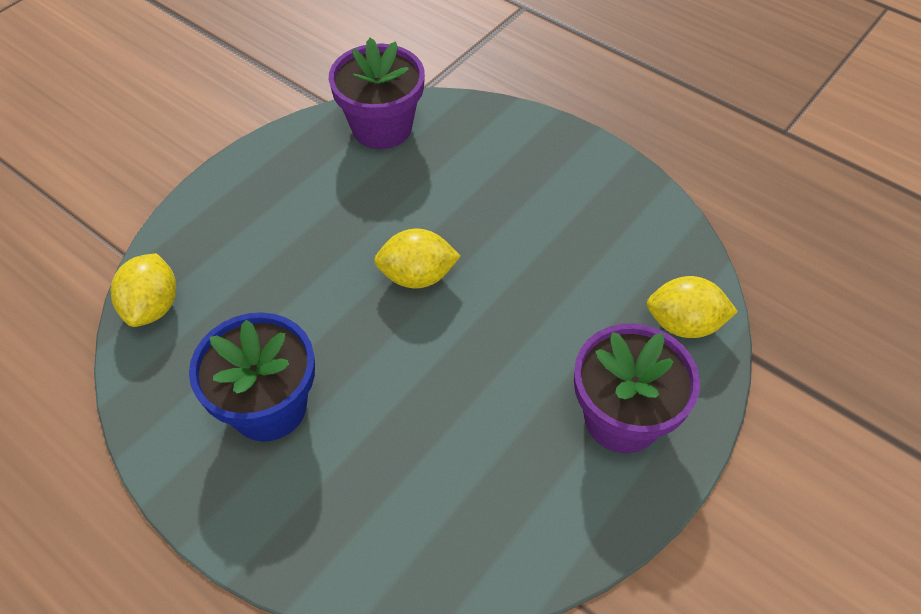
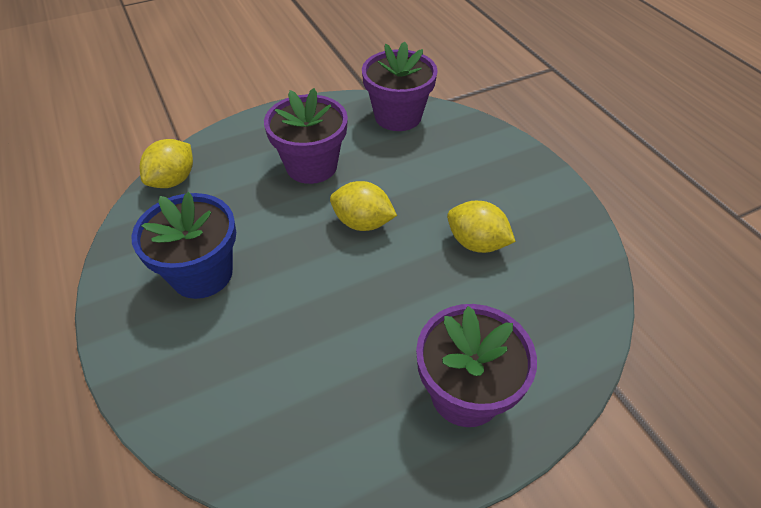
camera: 25 degrees right, 5 degrees down
yellow lemon [646,276,738,338] -> yellow lemon moved to [447,201,516,253]
none -> purple flower pot [264,88,348,184]

